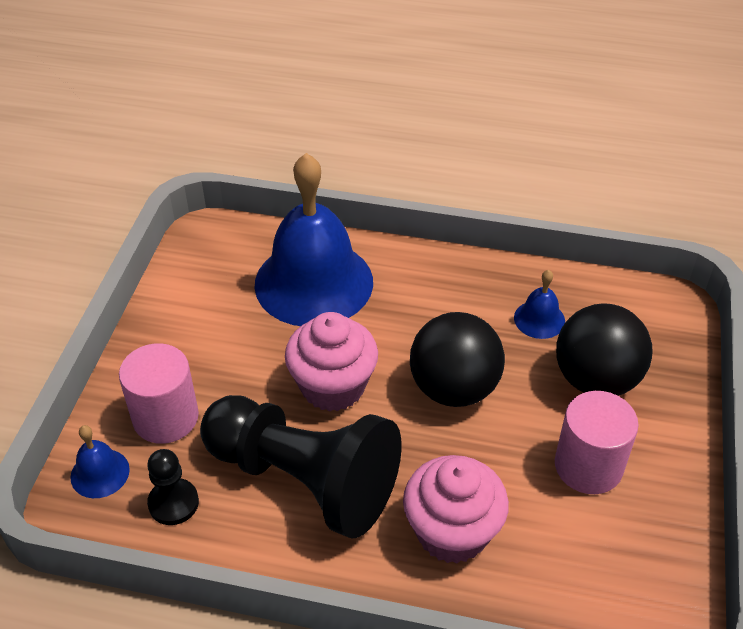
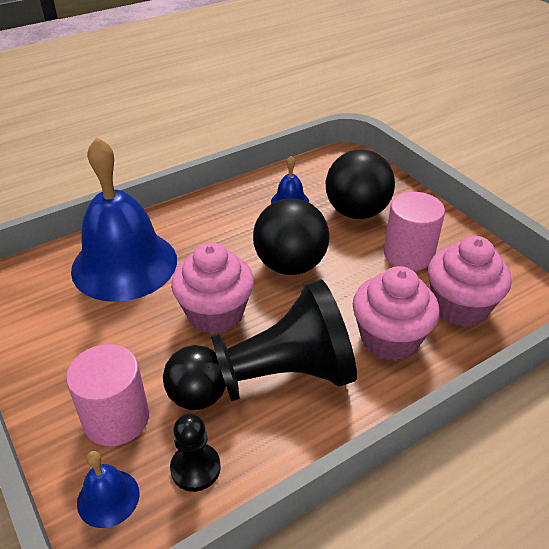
camera: 45 degrees left, 5 degrees down
none -> pink cupcake [428,236,512,327]

